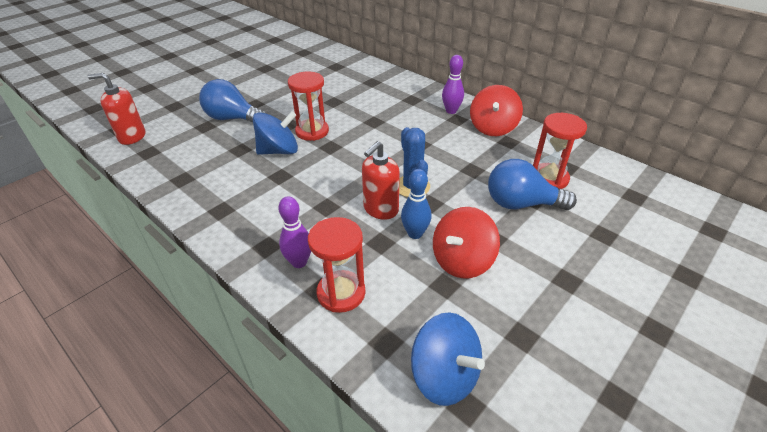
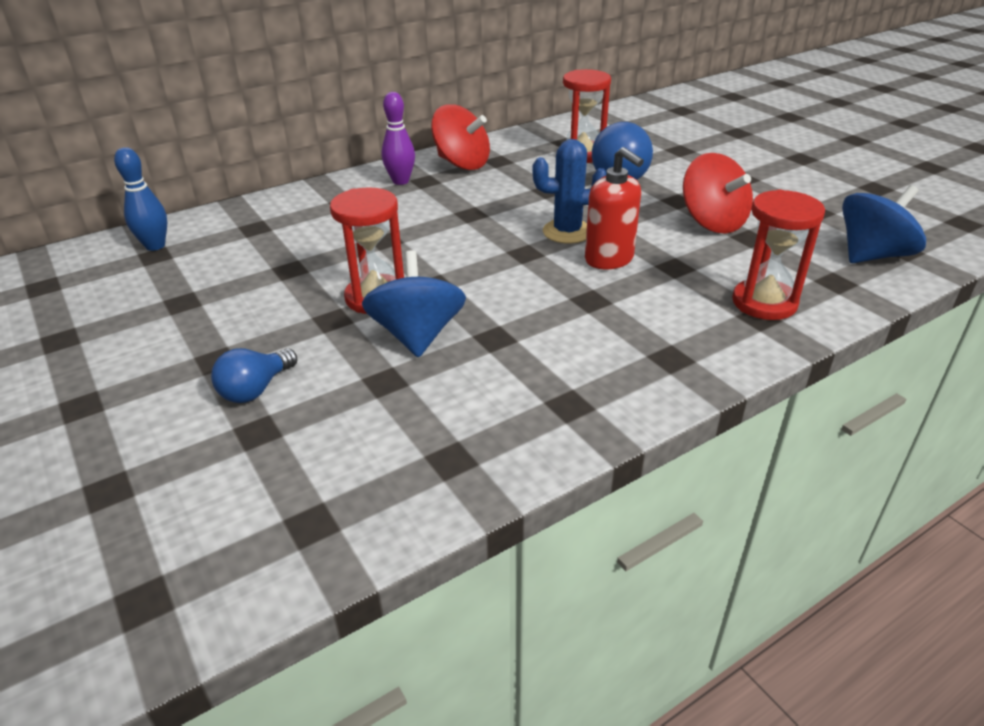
camera: 75 degrees left, 5 degrees down
red soap dispenser [88,73,145,145] -> none
blue light bulb [199,79,267,122] -> blue light bulb [211,348,297,403], size x0.60
purple bowling pin [278,196,311,268] -> none
blue bowling pin [401,169,431,239] -> blue bowling pin moved to [114,147,167,251]

